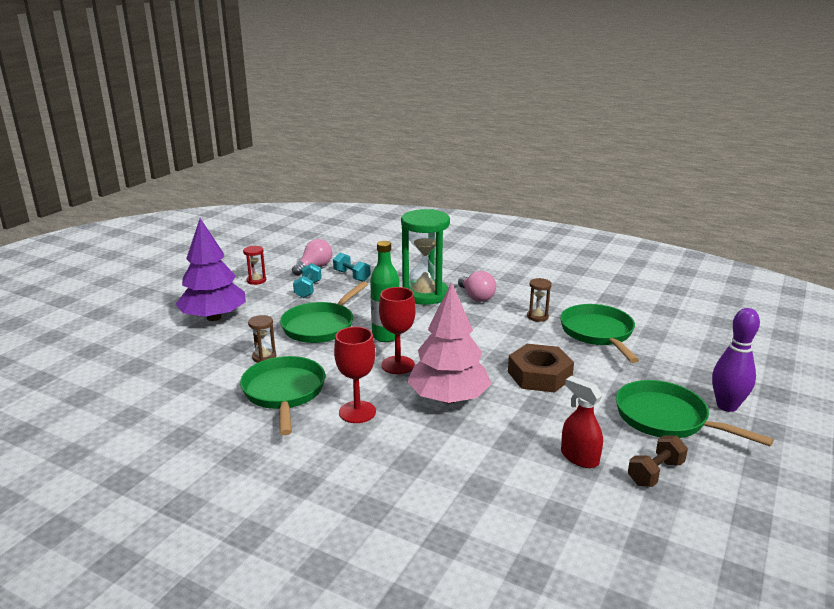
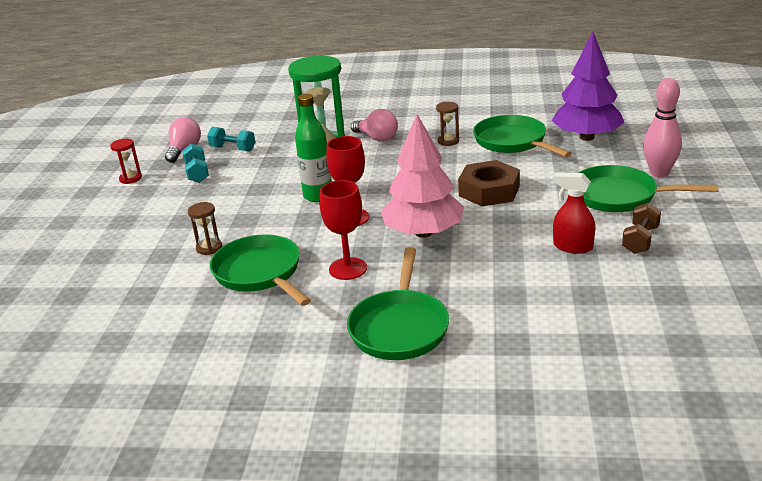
camera: 20 degrees left, 5 degrees up
purple tree [176,218,246,321] -> purple tree moved to [552,32,625,141]
green pan [280,281,368,343] -> green pan moved to [347,247,449,360]
purple bowling pin [712,308,760,412] -> pink bowling pin [643,78,682,177]

